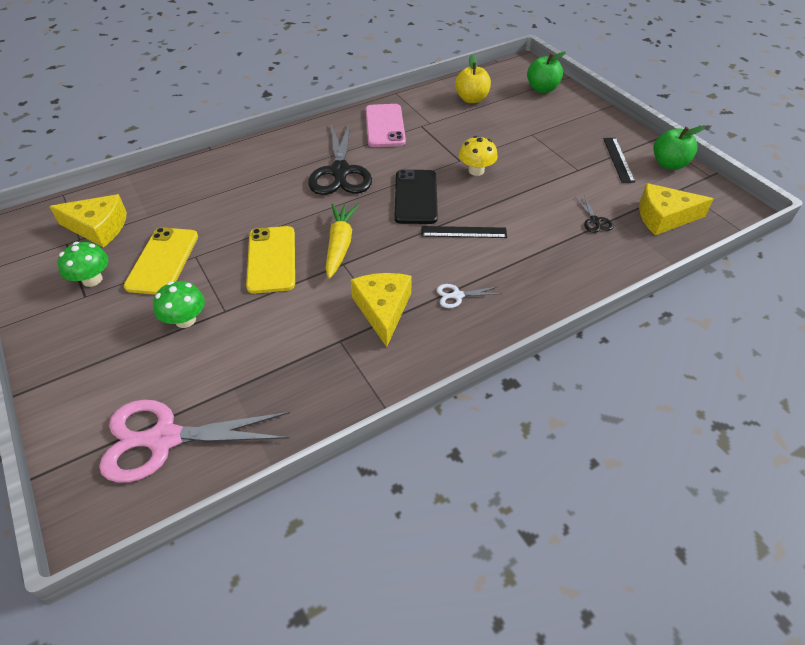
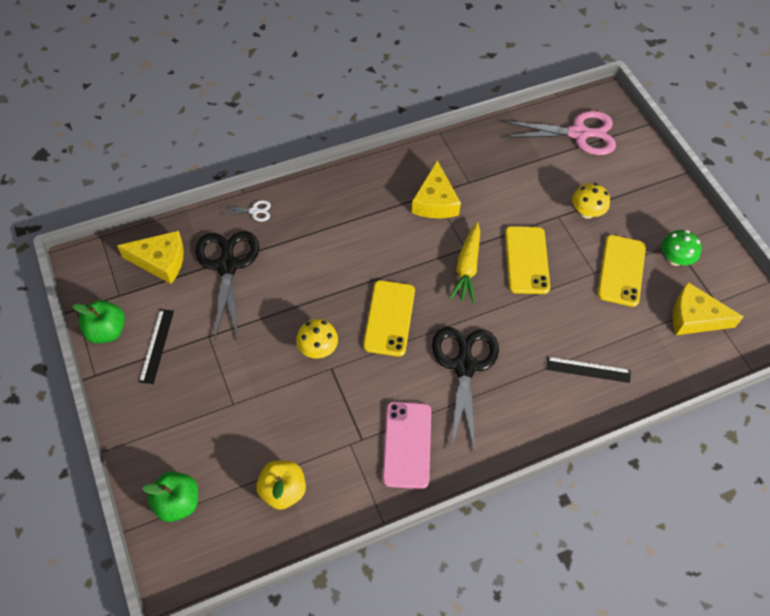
camera: 175 degrees left, 10 degrees up
green mushroom [153,281,205,328] -> yellow mushroom [572,183,610,219]
black phone [394,169,438,224] -> yellow phone [363,280,415,357]
black ruler [422,226,507,238] -> black ruler moved to [546,357,631,383]
white scissors [437,284,501,308] -> white scissors moved to [222,200,271,222]
black scissors [575,195,613,233] -> black scissors [195,231,259,342], size x2.36

